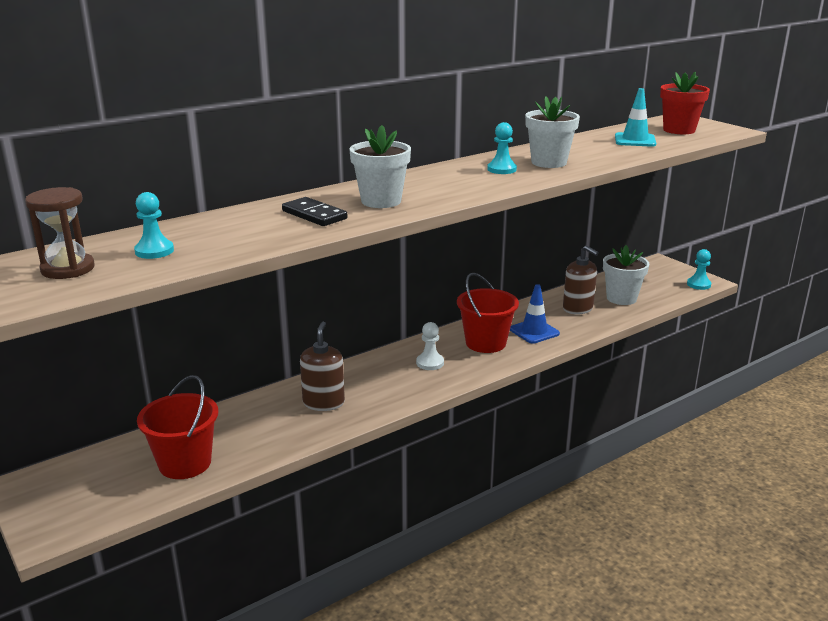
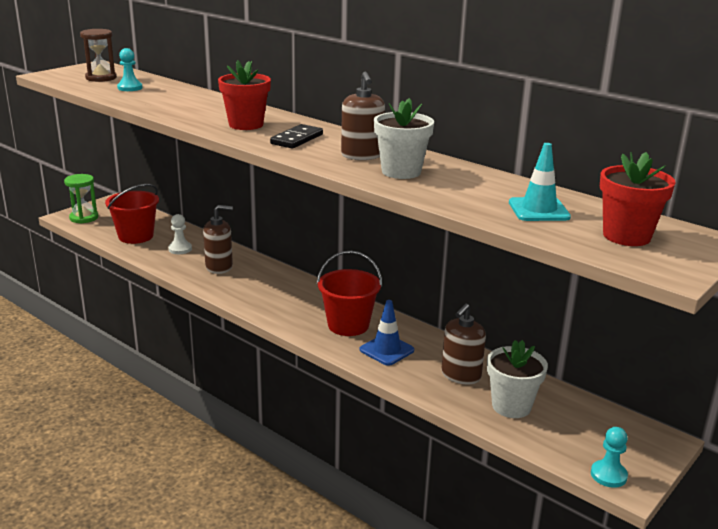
camera: 75 degrees right, 0 degrees up
black domino [282,197,347,226] -> black domino moved to [270,124,323,149]
white flower pot [349,125,411,208] -> red flower pot [218,60,271,130]
white pawn [416,322,444,370] -> white pawn moved to [168,214,192,254]
turquoise pawn [487,122,517,174] -> brown soap dispenser [341,72,385,160]
none -> green hourglass [64,174,98,224]

